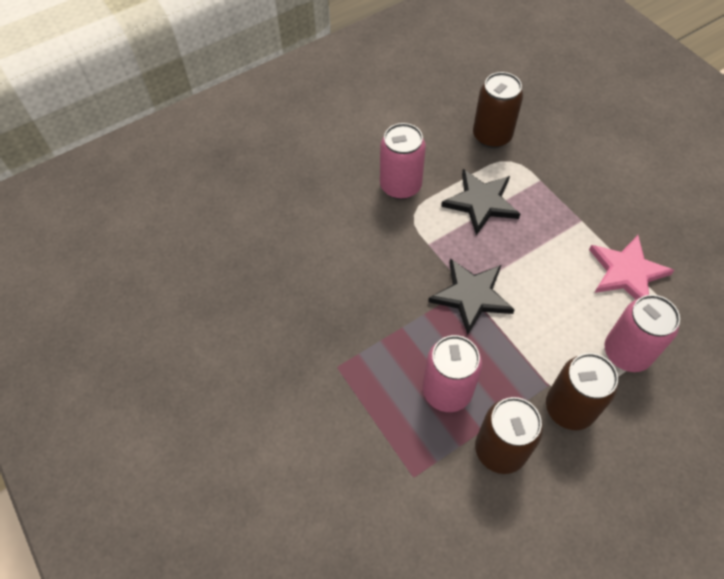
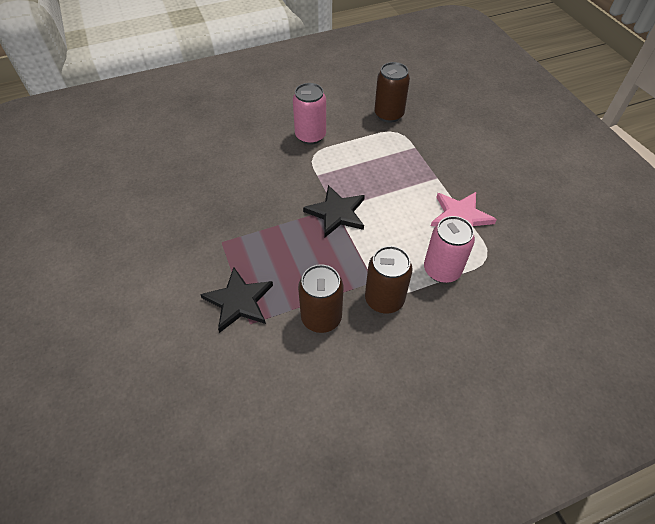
camera: 10 degrees right, 5 degrees down
pink can [423,335,482,412] -> none
black star [441,169,520,235] -> black star moved to [200,267,273,333]

